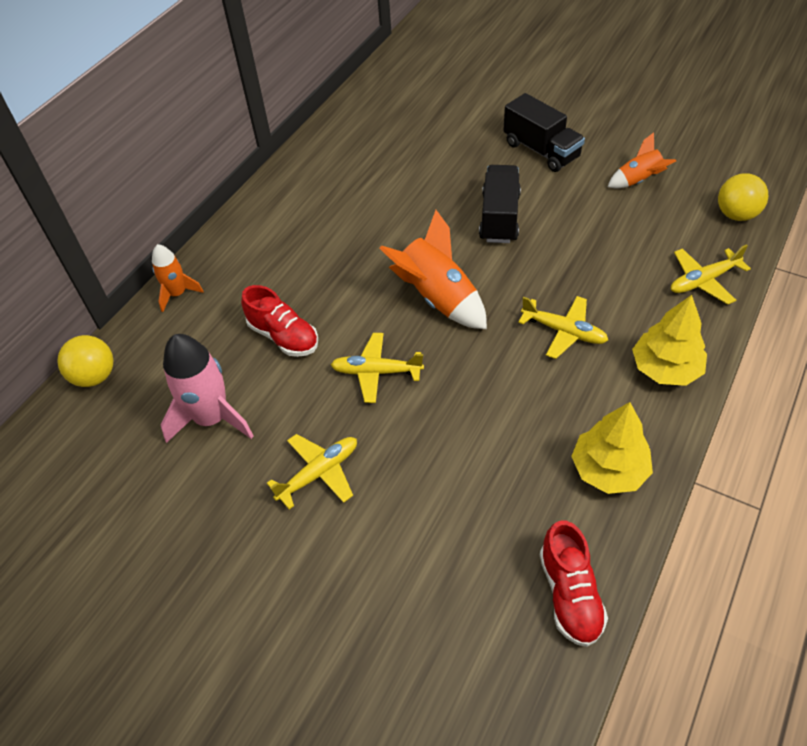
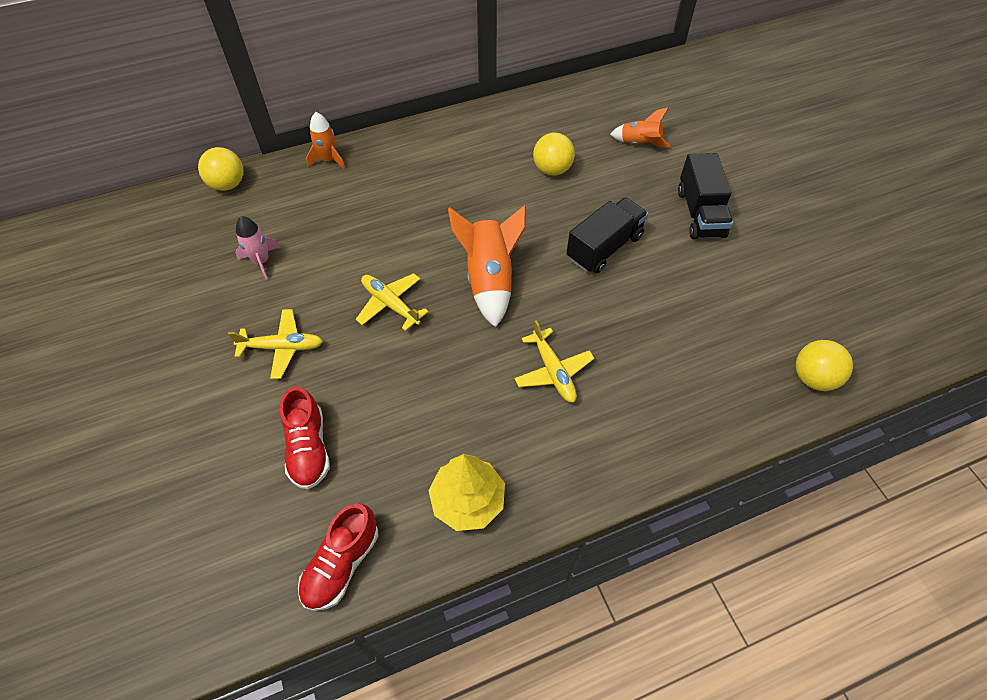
camera: 35 degrees right, 5 degrees up
pink rocket [160,334,254,443] -> pink rocket [235,216,280,280], size x0.59
red shoe [241,285,318,357] -> red shoe moved to [280,387,330,489]
orange rocket [608,132,676,189] -> orange rocket moved to [610,108,670,147]
yellow tree [632,295,707,386] -> none
yellow plane [671,244,751,305] -> none
none -> yellow ball [533,133,575,176]

